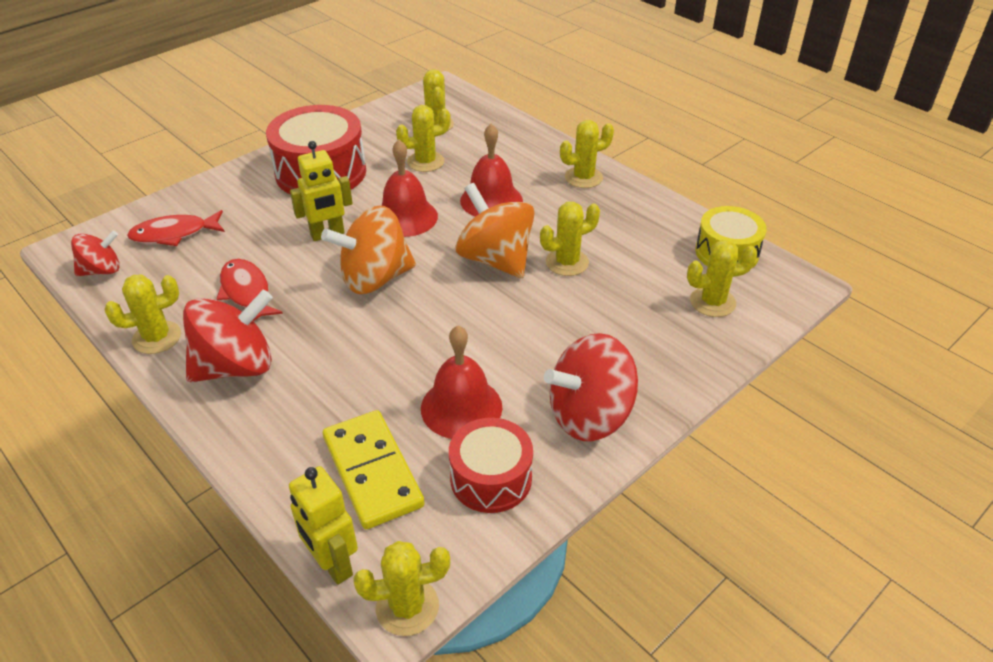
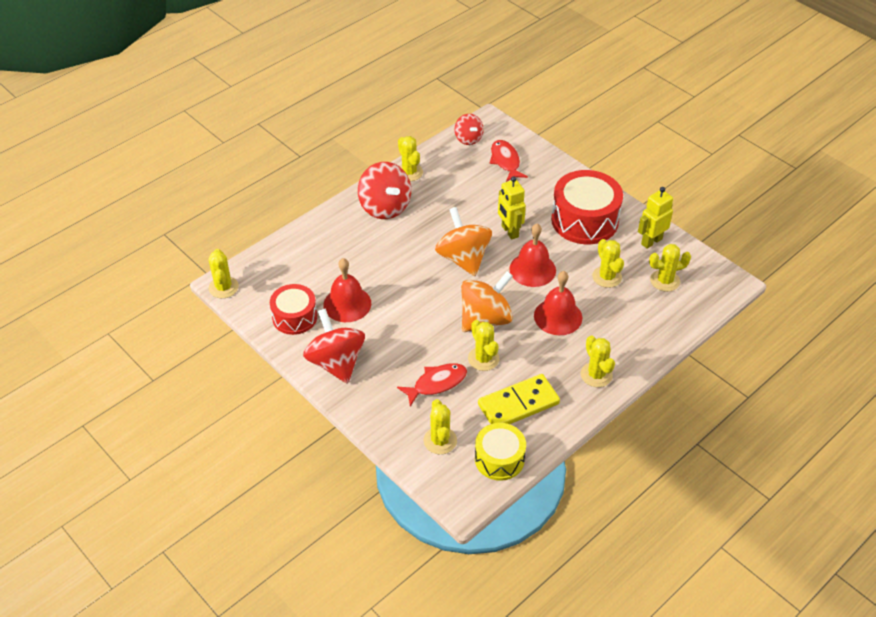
camera: 90 degrees right, 5 degrees up
red fish [216,259,283,321] -> red fish moved to [397,363,467,407]
yellow robot [289,466,358,585] -> yellow robot moved to [638,187,673,249]
yellow domino [323,410,425,529] -> yellow domino moved to [478,374,560,424]

